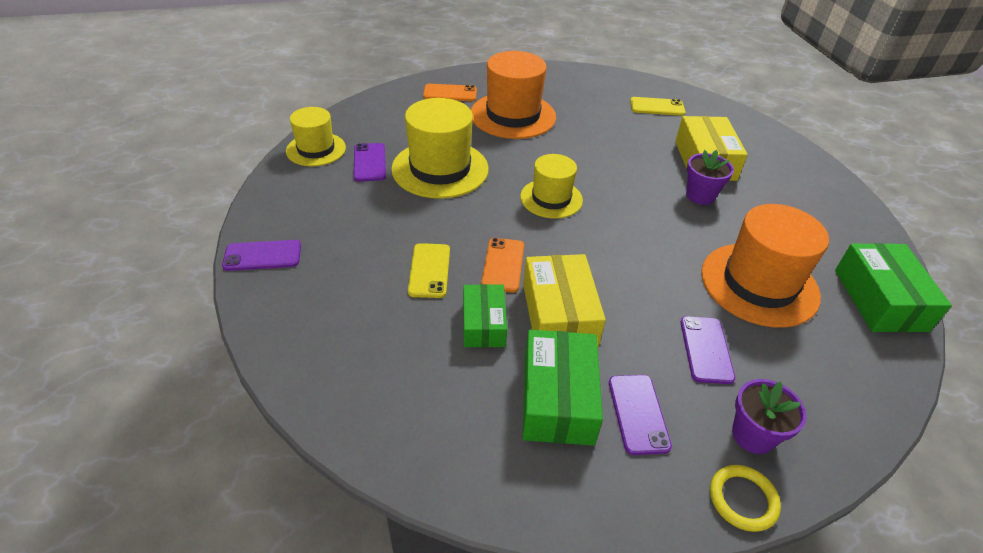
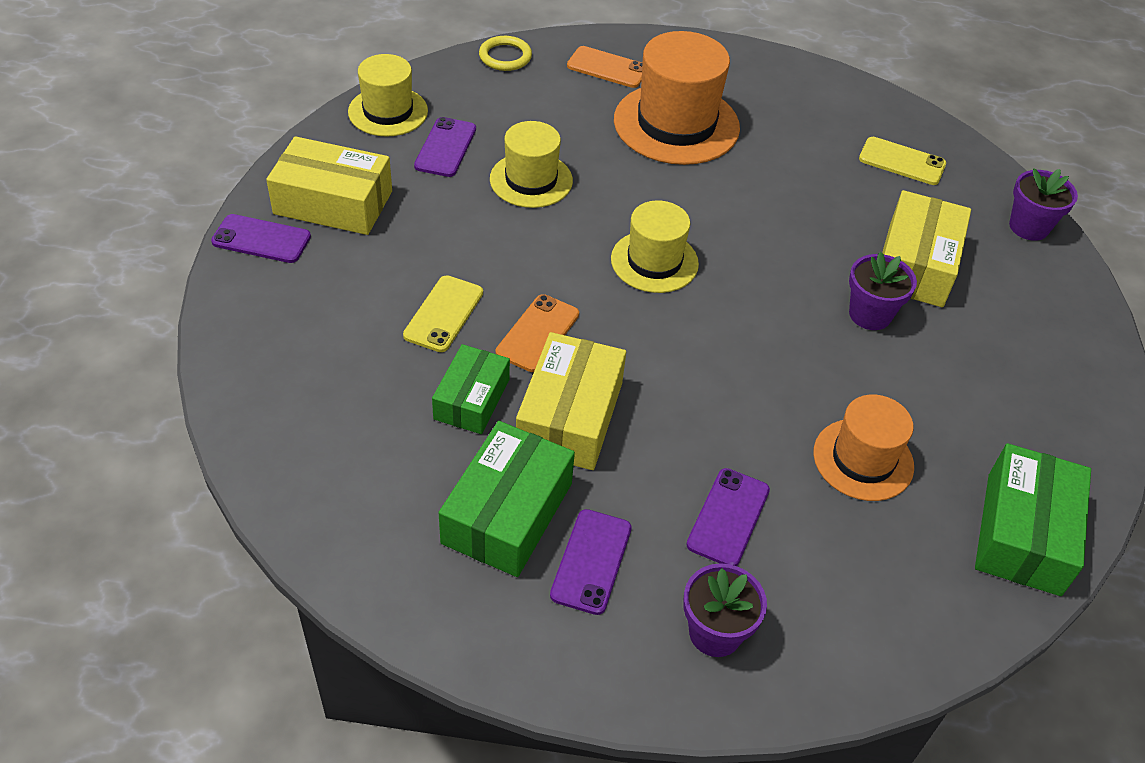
camera: 20 degrees right, 5 degrees up
yellow hat [391,98,489,199] -> yellow hat [490,121,573,208], size x0.62
orange hat [701,204,829,328] -> orange hat [813,395,914,501], size x0.62
yellow ring [710,465,781,532] -> yellow ring moved to [479,36,532,71]
none -> yellow box [266,136,392,235]
none -> purple flower pot [1009,168,1078,241]

